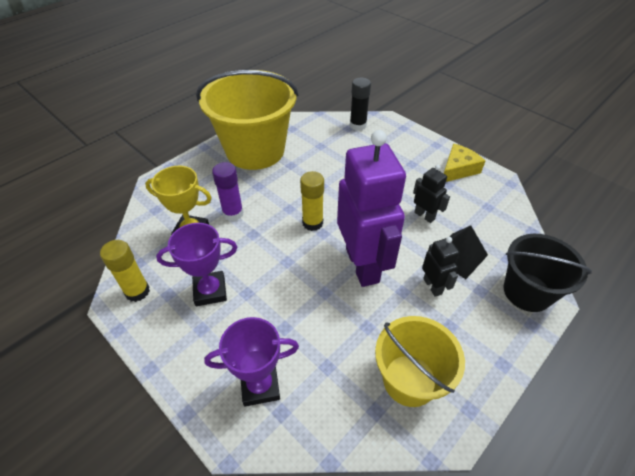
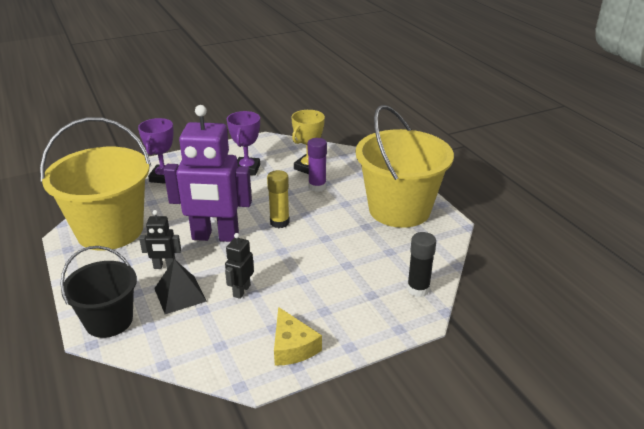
camera: 110 degrees right, 15 degrees down
yellow glue stick [100,240,150,302] -> none
yellow bucket [375,316,465,407] -> yellow bucket [40,117,151,250], size x1.67
black robot [413,165,450,223] -> black robot turned 135 degrees clockwise [225,233,254,299]

